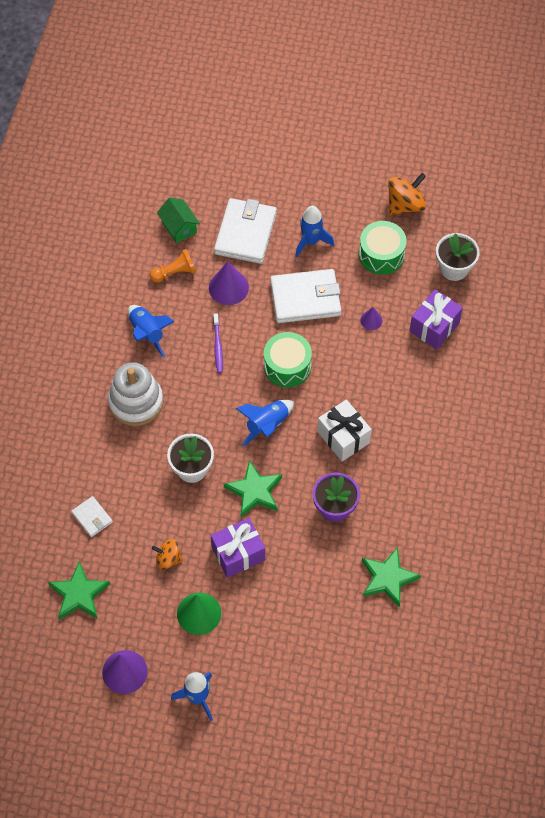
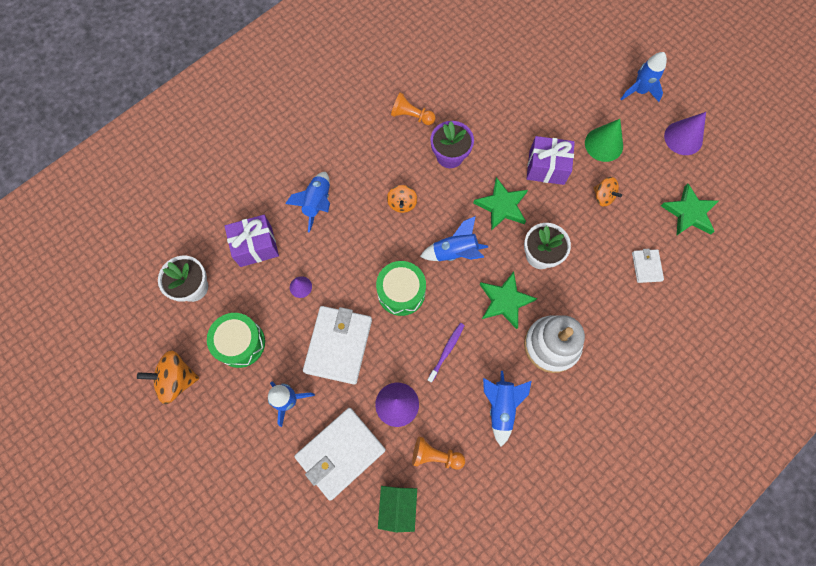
camera: 145 degrees left, 10 degrees up
white wallet [270,269,341,323] -> white wallet turned 75 degrees clockwise [303,306,372,384]
white gift [318,400,372,461] -> orange spinning top [387,185,417,213]
green star [362,547,421,607] -> green star moved to [480,272,537,329]
none -> blue rocket [285,172,330,233]
none -> orange pawn [391,92,436,125]

